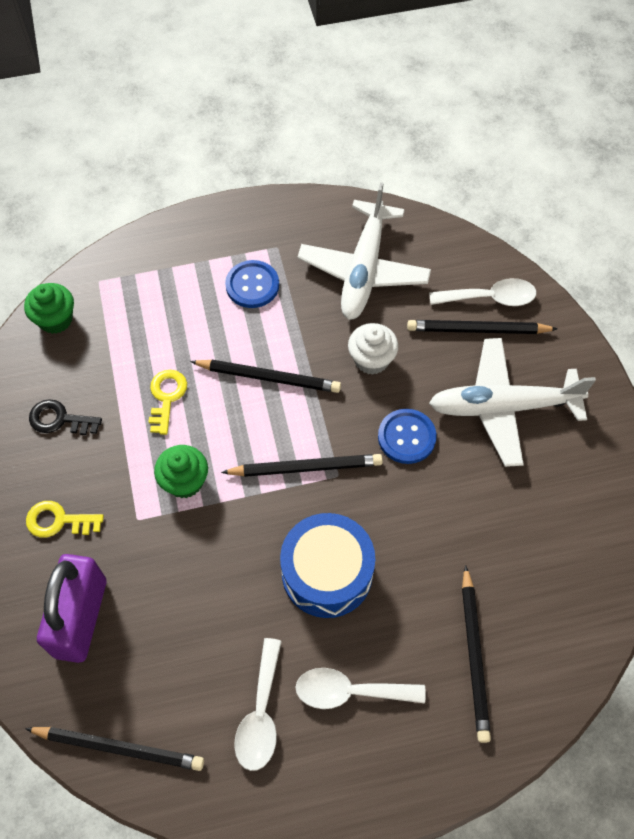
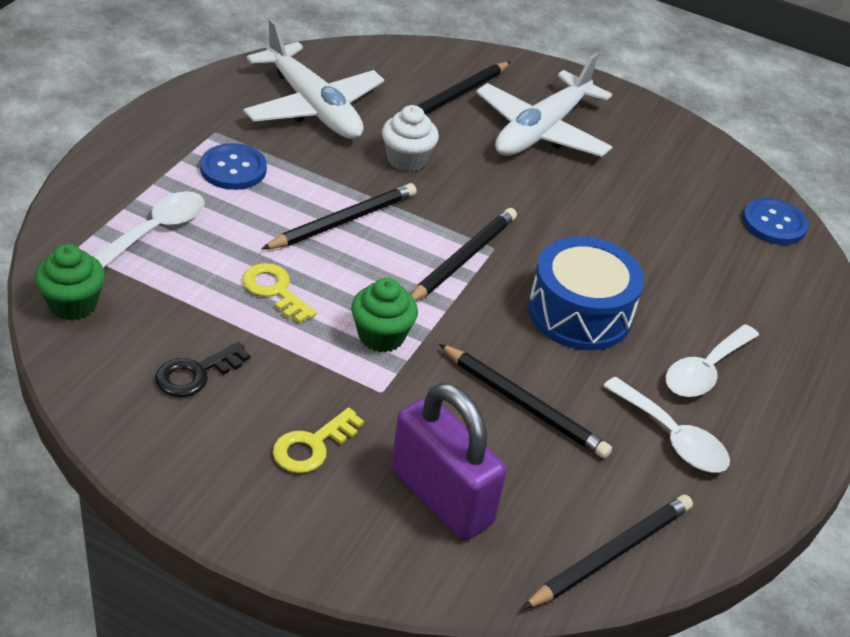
camera: 55 degrees left, 20 degrees down
blue button [378,409,437,464] -> blue button moved to [742,198,809,245]
white spoon [429,278,537,306] -> white spoon moved to [93,191,205,268]
black pencil [462,565,491,743] -> black pencil moved to [439,344,612,459]

